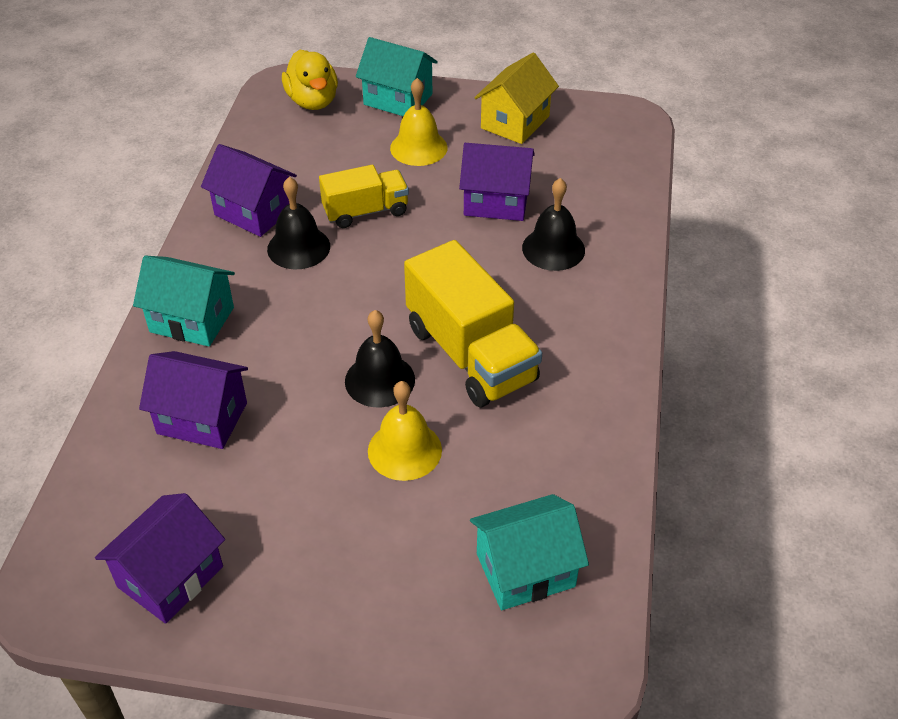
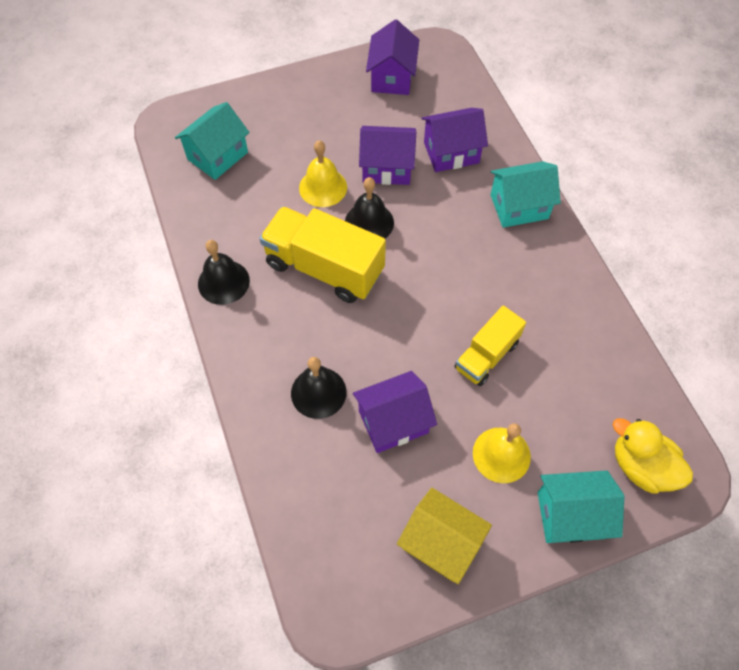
camera: 150 degrees right, 15 degrees up
purple house [201,144,297,237] -> purple house moved to [359,126,416,185]
black bell [267,177,330,269] -> black bell moved to [198,240,250,305]
yellow house [474,53,559,144] -> yellow house turned 60 degrees counterclockwise [397,488,492,584]

